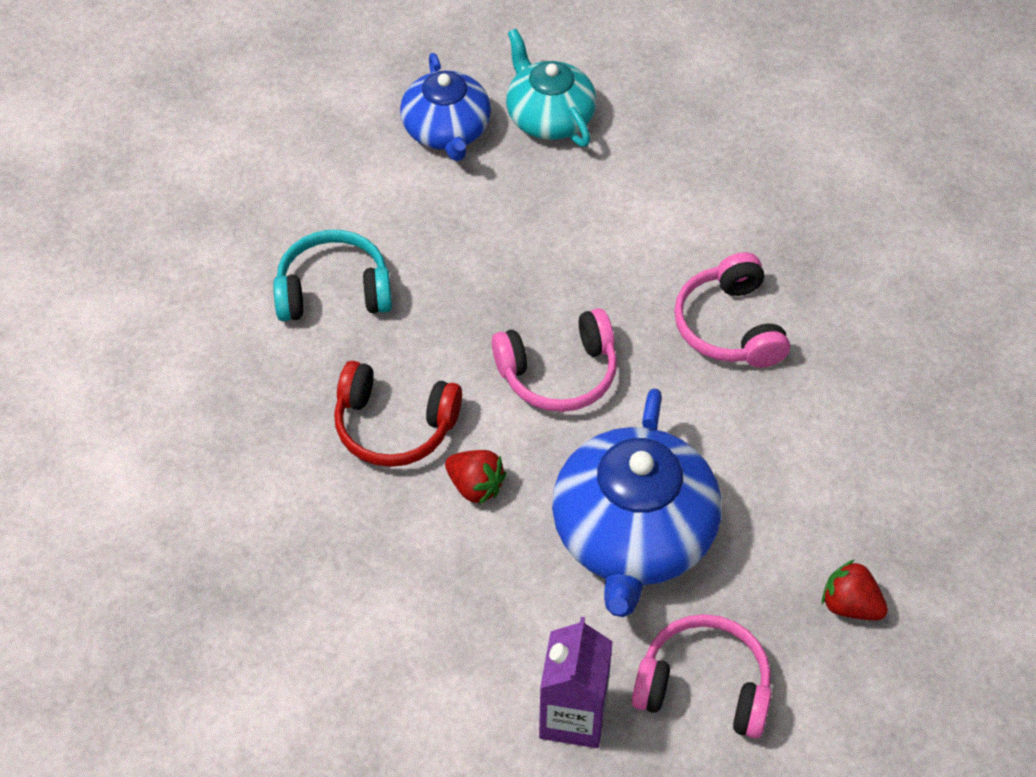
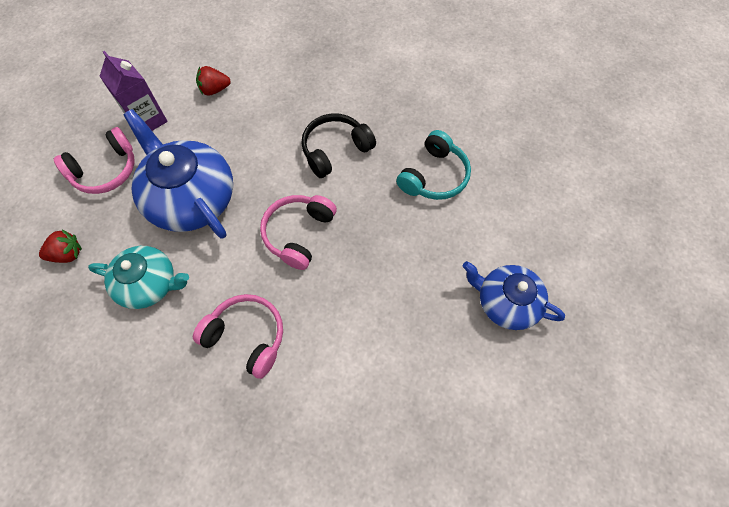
camera: 130 degrees right, 10 degrees up
red headphones [334,361,462,467] -> black headphones [301,113,376,178]
red strawberry [445,450,506,505] -> red strawberry moved to [196,66,231,96]
turquoise teapot [506,29,596,147] -> turquoise teapot moved to [88,246,189,309]

